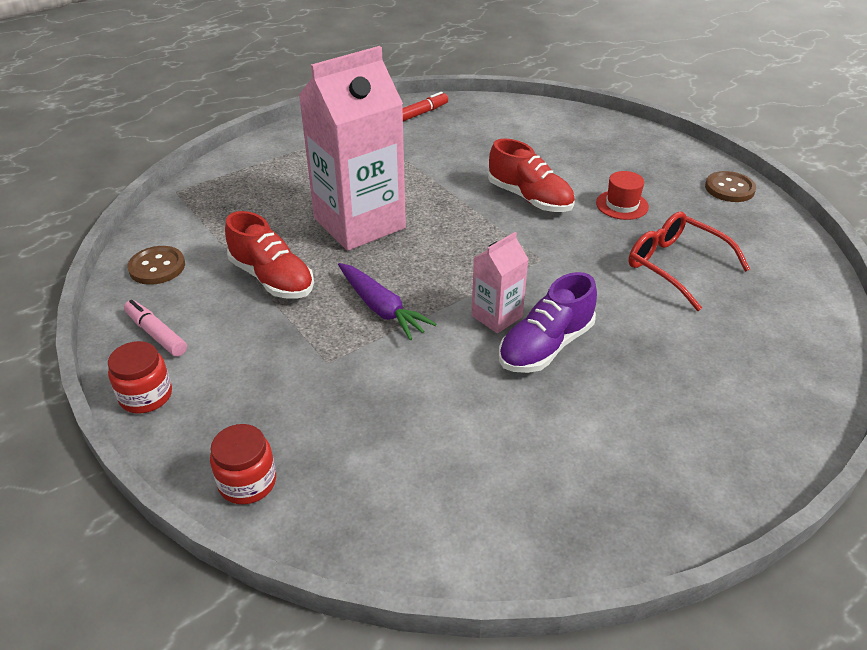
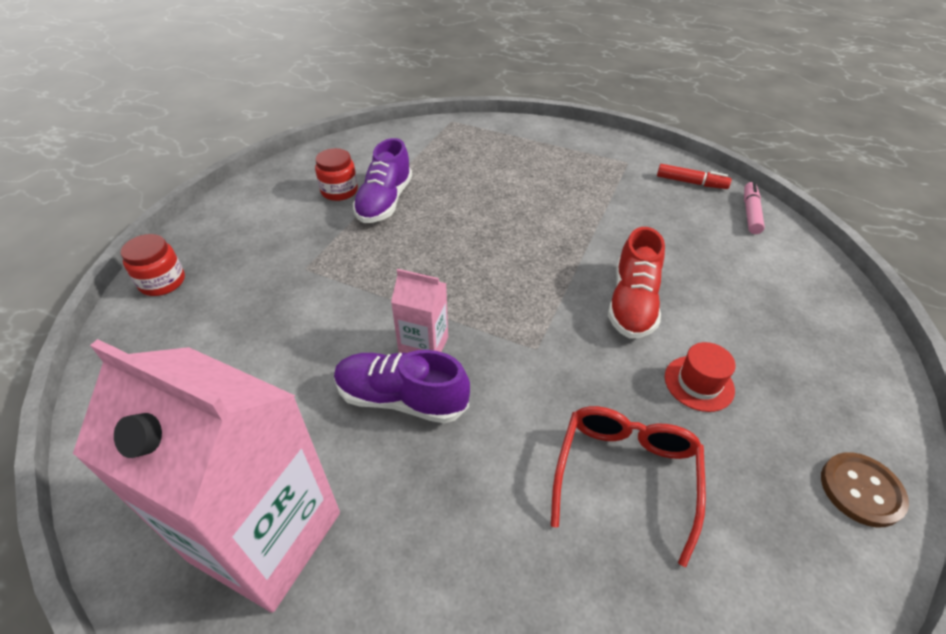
camera: 60 degrees right, 5 degrees up
red jar [108,341,172,414] -> red jar moved to [315,148,358,201]
pink marker [124,300,187,356] -> pink marker moved to [744,182,765,234]
brown button [127,246,185,285] -> none
red shoe [225,211,314,299] -> purple shoe [353,138,412,223]
pink carton [299,46,406,251] -> pink carton moved to [73,339,340,613]
purple carrot [338,263,436,340] -> none

